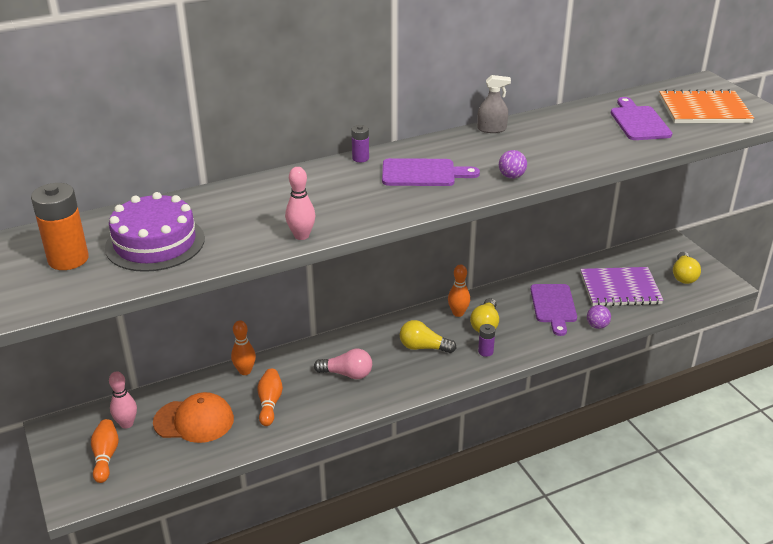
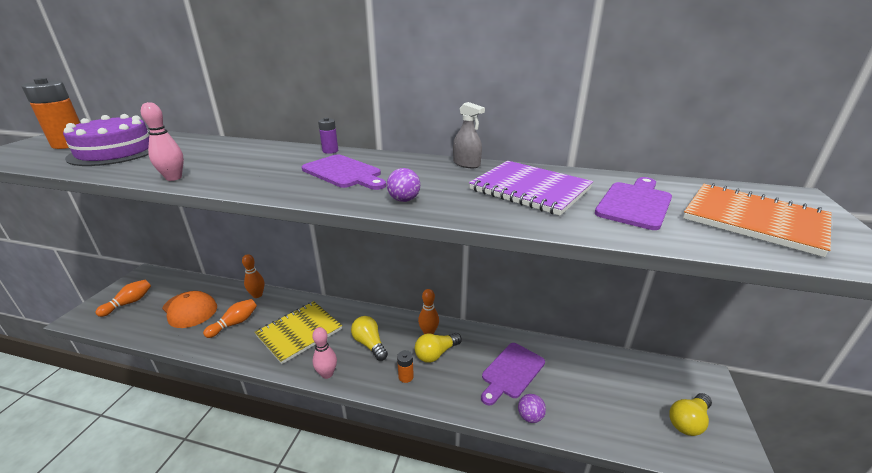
camera: 40 degrees right, 5 degrees down
pink bowling pin [109,372,137,429] -> pink bowling pin moved to [312,327,337,379]
pink light bulb [314,349,372,379] -> yellow notebook [254,301,342,364]
purple battery [478,324,495,357] -> orange battery [397,350,414,383]
purple notebook [580,267,664,306] -> purple notebook moved to [469,161,593,216]

